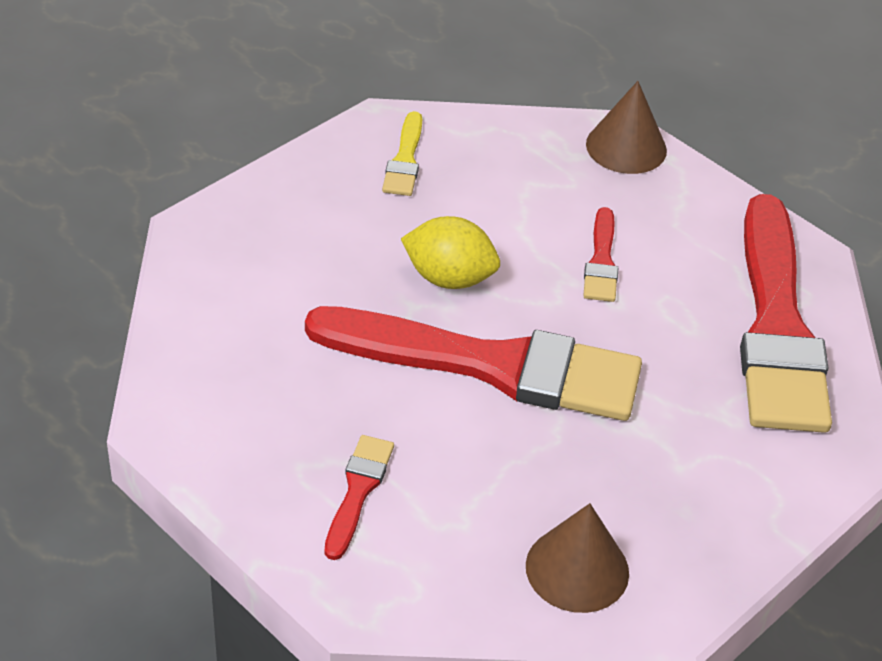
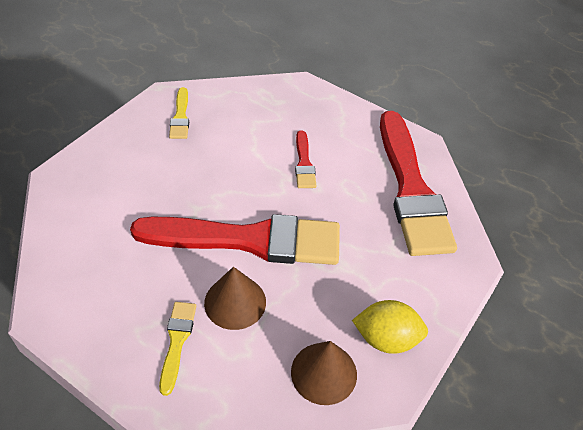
camera: 10 degrees left, 5 degrees up
red brush [325,435,394,560] -> yellow brush [159,302,196,396]
yellow lemon [401,216,500,289] -> yellow lemon moved to [352,300,428,354]
brown cone [586,81,667,174] -> brown cone moved to [204,267,266,330]

